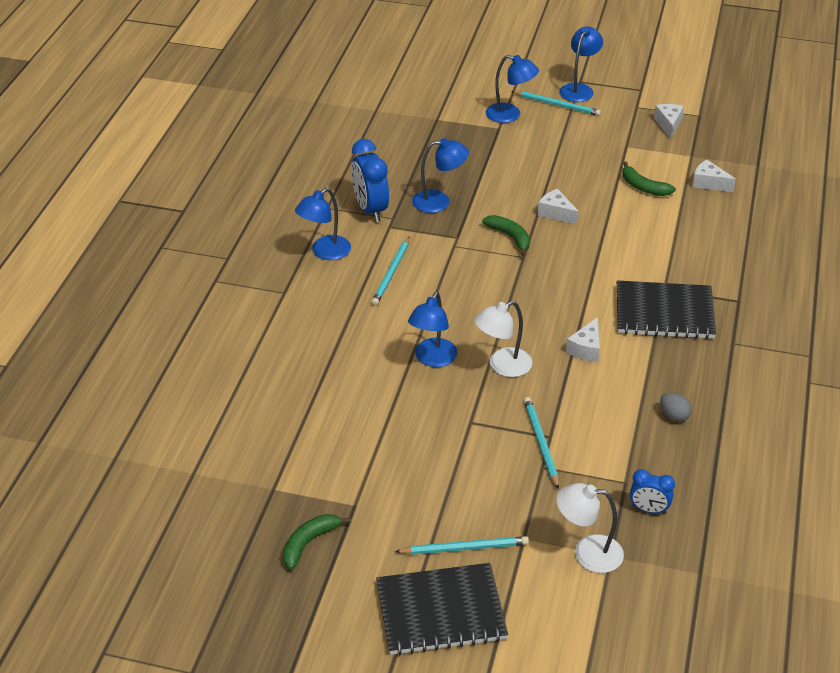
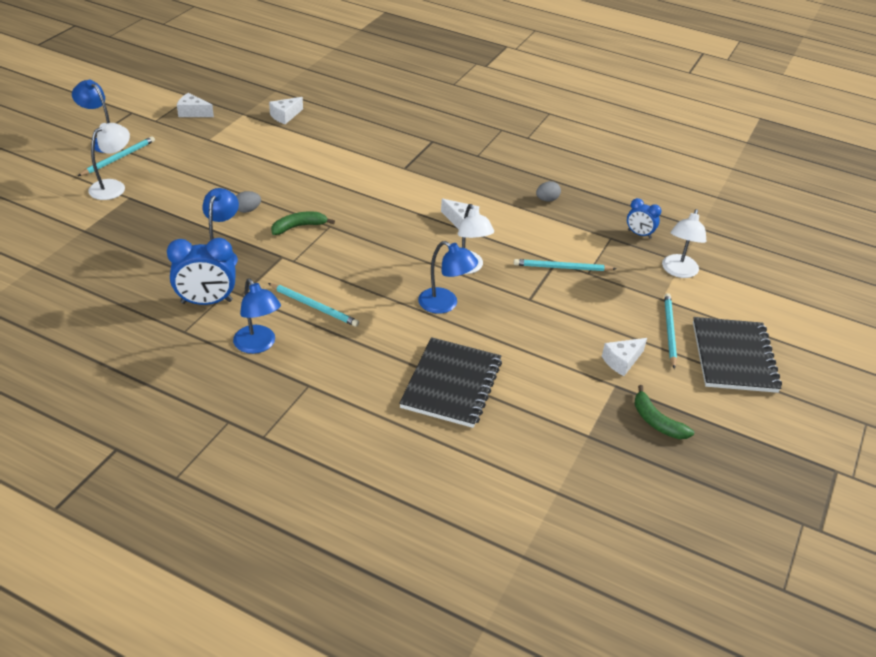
camera: 80 degrees left, 0 degrees up
blue lamp [486,55,539,123] -> white lamp [88,123,130,200]
white cheese [537,189,579,225] -> white cheese moved to [602,338,647,376]
black notebook [617,281,716,339] -> black notebook moved to [399,337,502,428]
green banana [622,161,676,196] -> none
blue clock [630,469,675,514] -> blue clock turned 90 degrees clockwise [627,198,662,239]
none -> grey egg [236,191,261,213]

